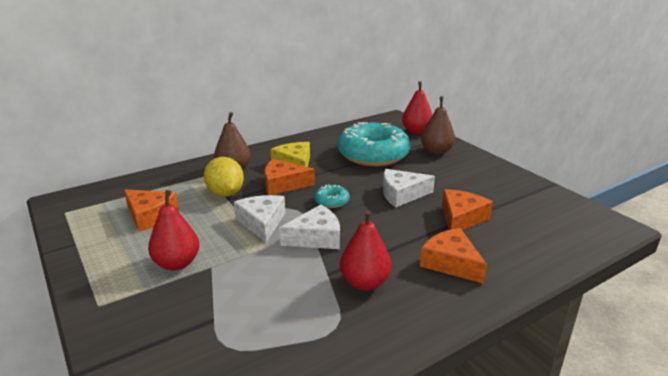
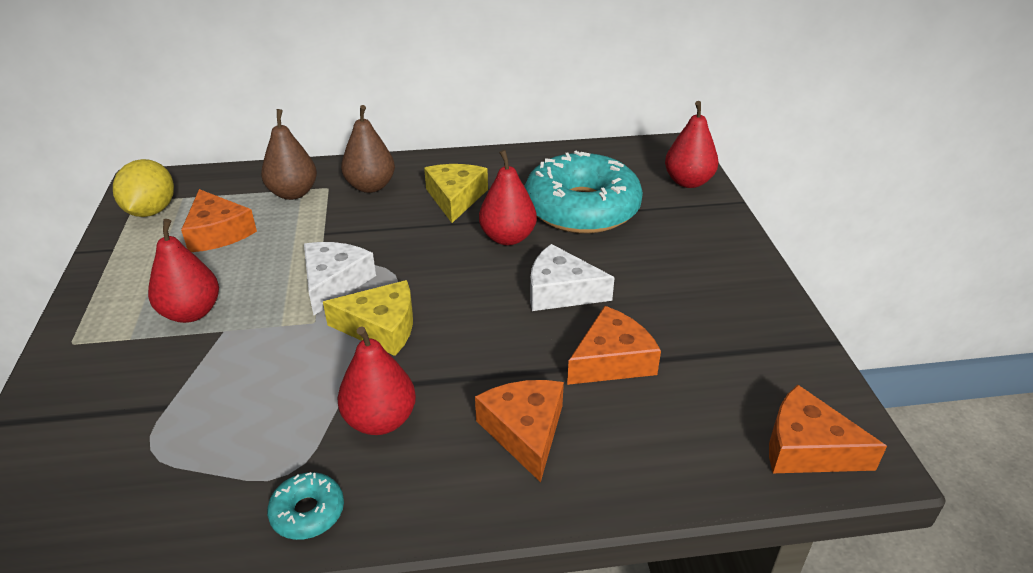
camera: 25 degrees right, 10 degrees up
yellow lemon [204,157,244,197] -> yellow lemon moved to [113,159,174,217]
orange cheese [264,159,315,195] -> orange cheese moved to [769,385,887,473]
white cheese [280,205,340,249] -> yellow cheese [323,280,413,356]
turquoise donut [315,184,350,208] -> turquoise donut moved to [267,472,344,540]
brown pear [421,97,455,155] -> brown pear moved to [261,109,317,200]
none -> red pear [479,150,537,245]

